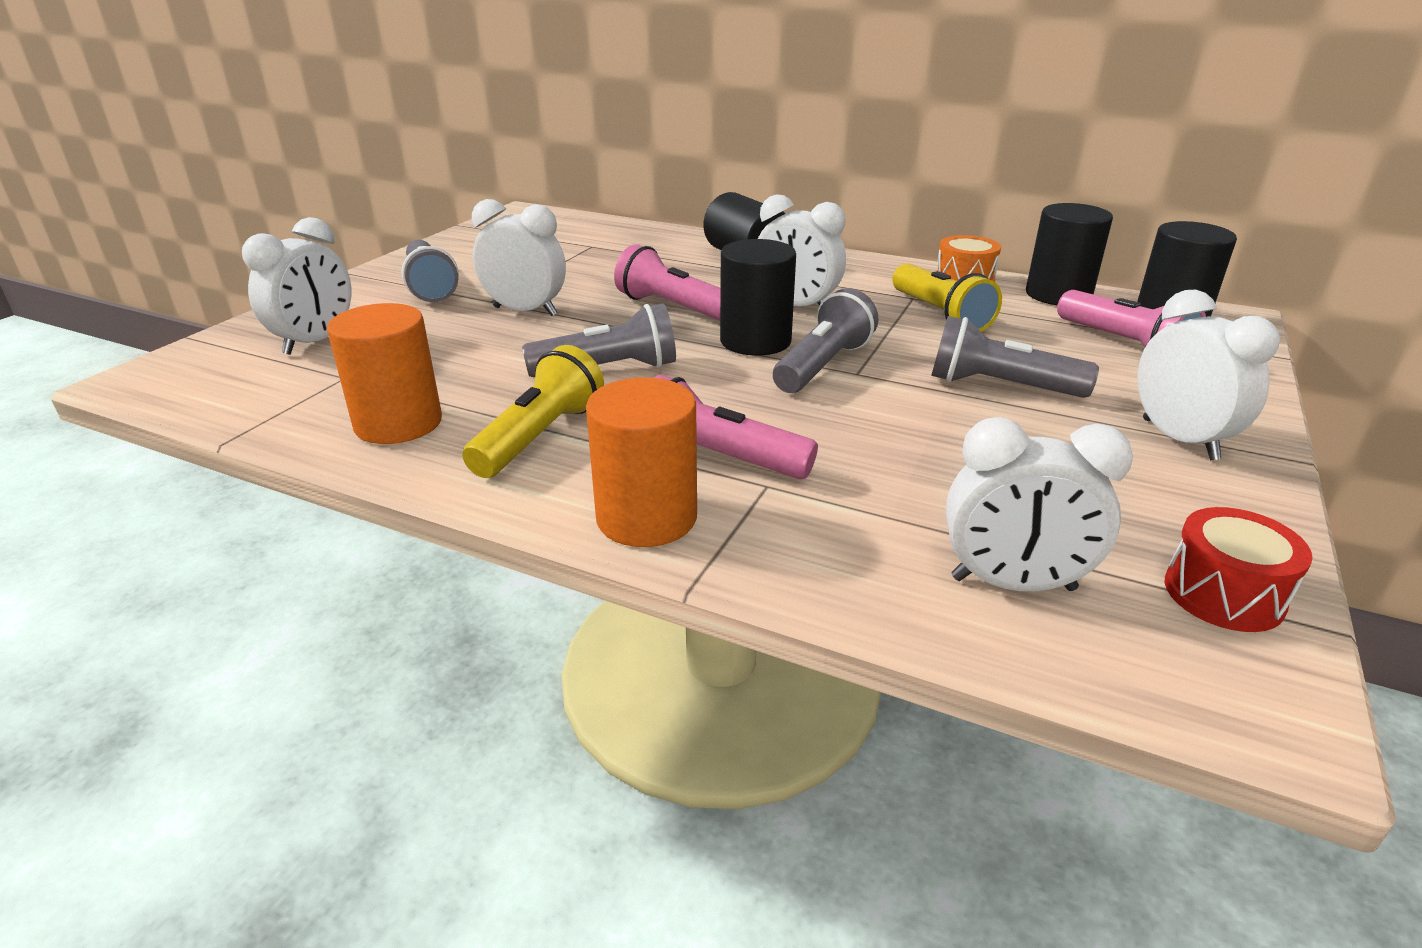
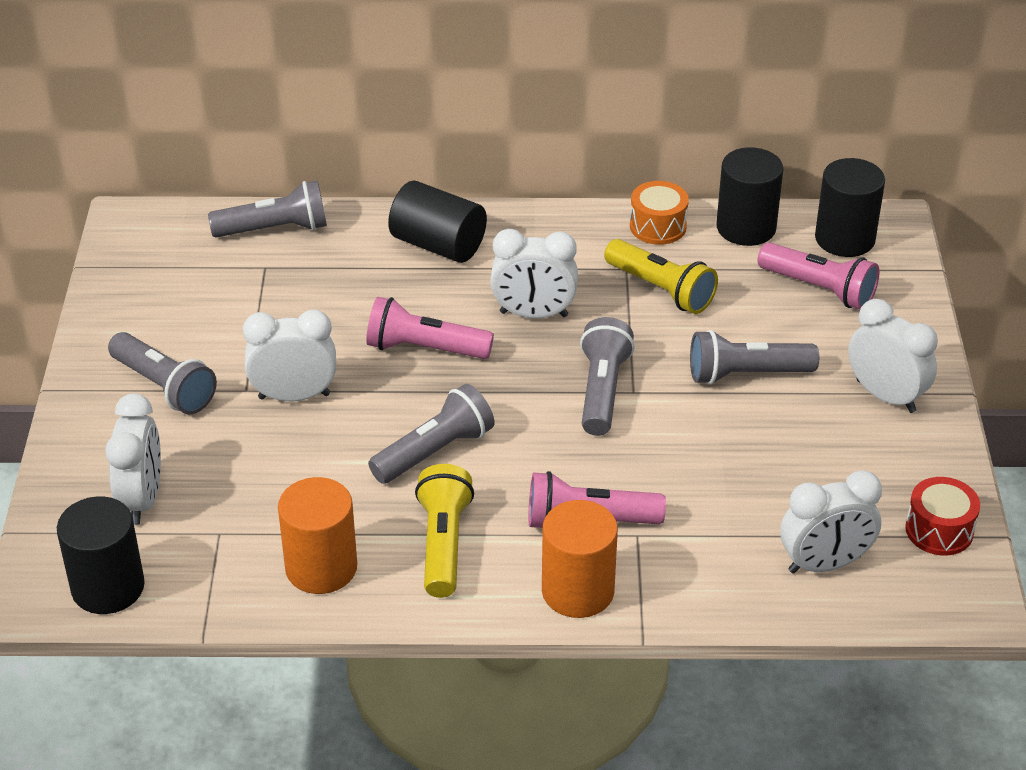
camera: 25 degrees left, 10 degrees up
black cylinder [720,239,796,355] -> black cylinder moved to [57,496,145,614]
none -> grey flashlight [208,180,327,238]

